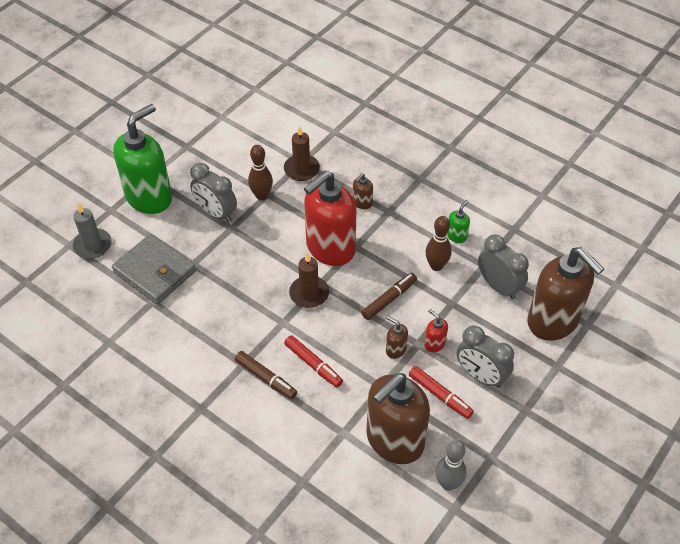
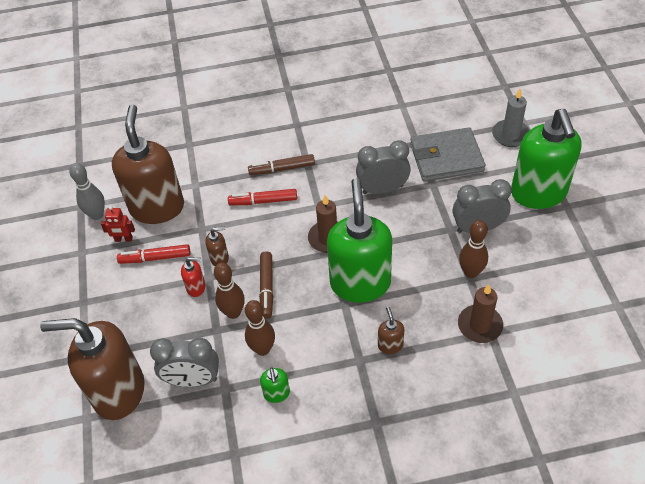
camera: 135 degrees right, 0 degrees up
red soap dispenser [304,171,357,266] -> green soap dispenser [327,178,392,303]
grey clock [457,325,514,388] -> grey clock moved to [356,140,411,194]
none -> red robot [101,206,135,242]
none -> brown bowling pin [214,263,245,319]

